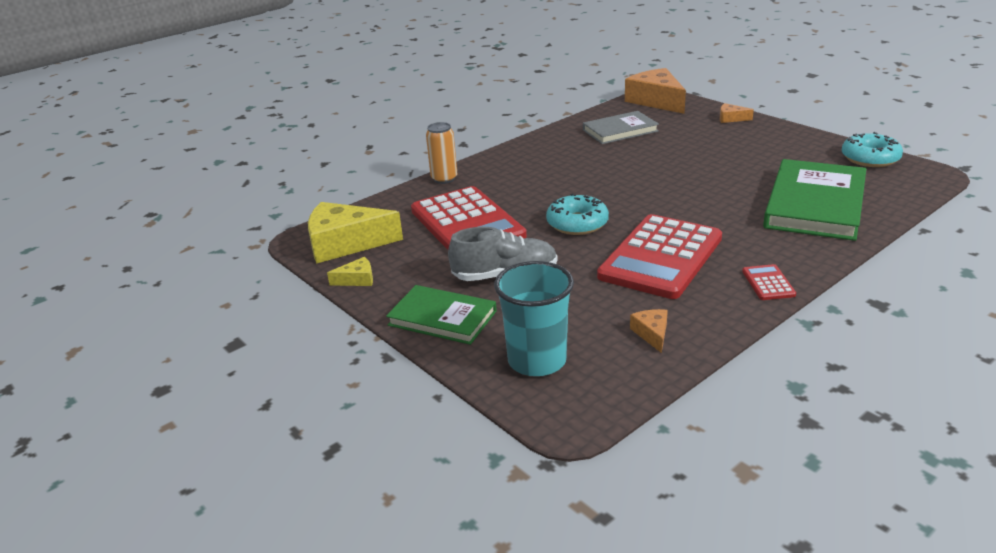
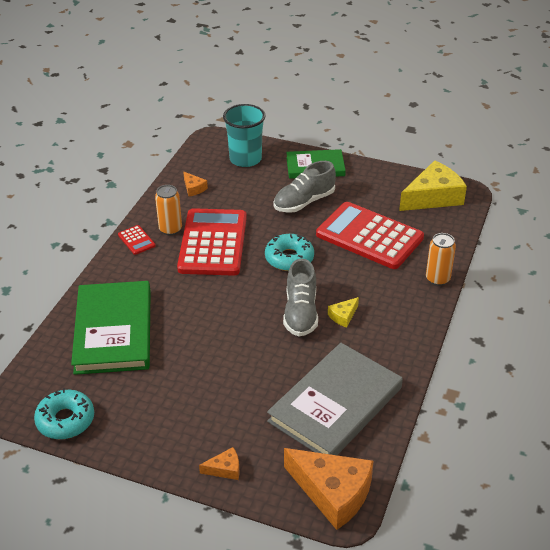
camera: 150 degrees right, 10 degrees up
yellow cheese [327,257,373,286] -> yellow cheese moved to [328,297,359,328]
grey book [583,111,659,144] -> grey book [267,343,403,455], size x1.64
none -> orange can [155,185,182,235]
none -> grey shoe [283,259,318,337]

